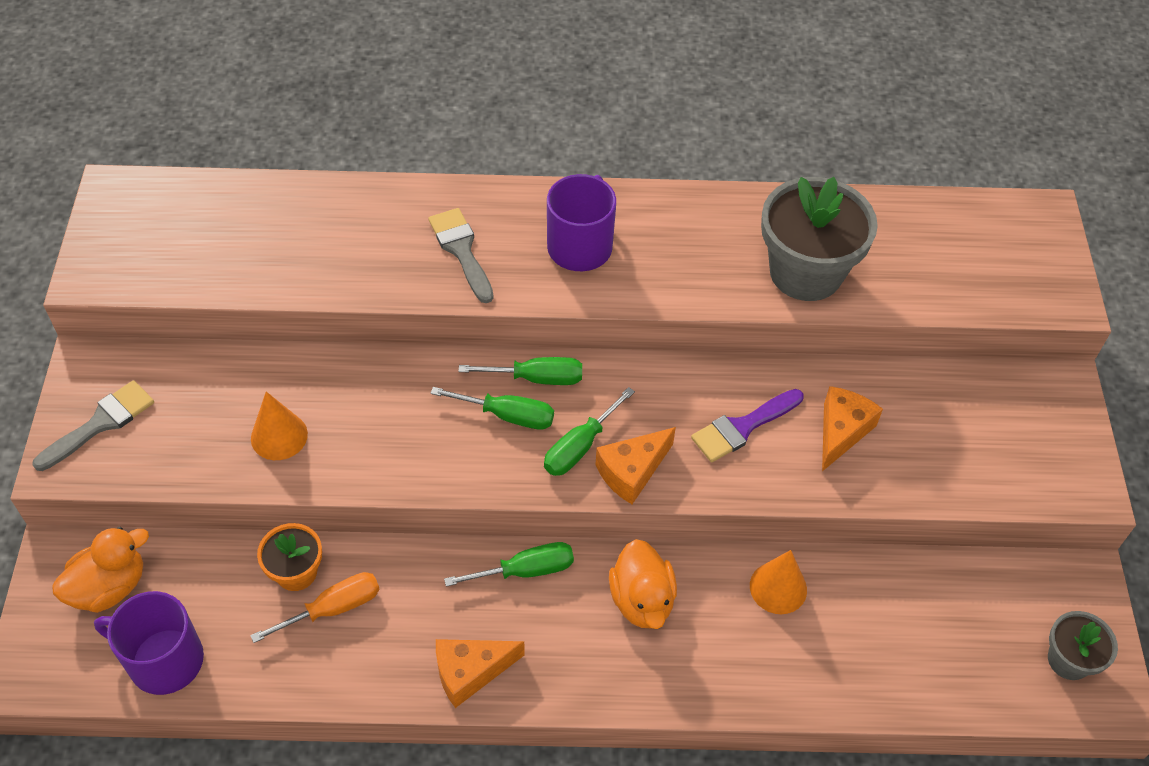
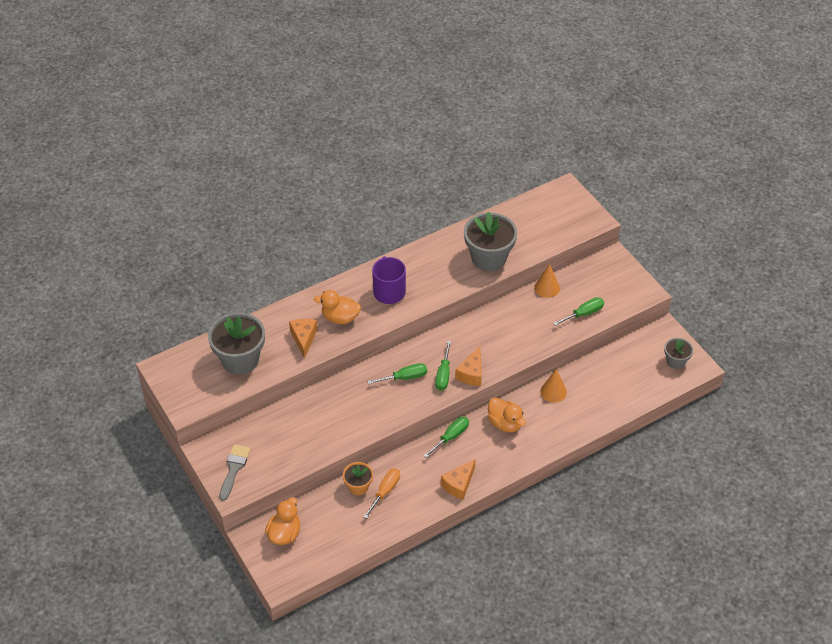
camera: 30 degrees left, 5 degrees down
purple mug [94,591,204,695] -> none
orange cone [251,392,308,460] -> orange cone moved to [534,264,560,298]
grey brush [428,208,494,303] -> orange duck [314,290,361,324]
green screwdriver [458,357,582,385] -> green screwdriver moved to [553,297,604,326]
purple brush [691,389,804,462] -> none
orange cheese [822,386,883,471] -> orange cheese moved to [289,319,317,359]
none -> grey flower pot [208,312,265,375]

